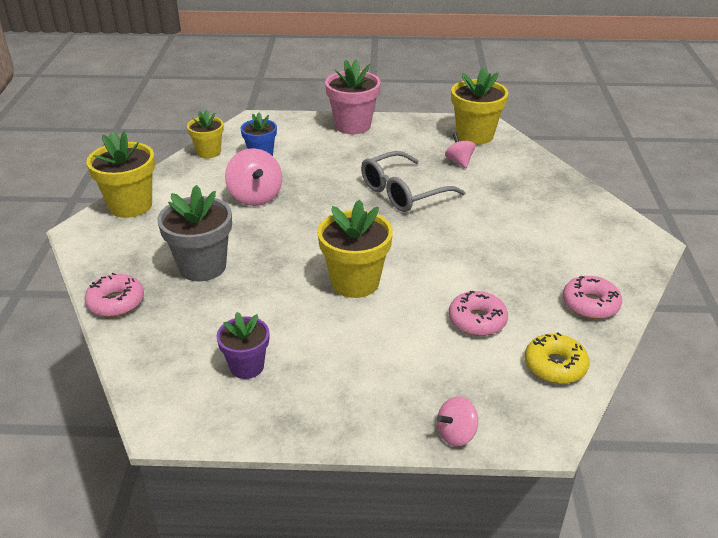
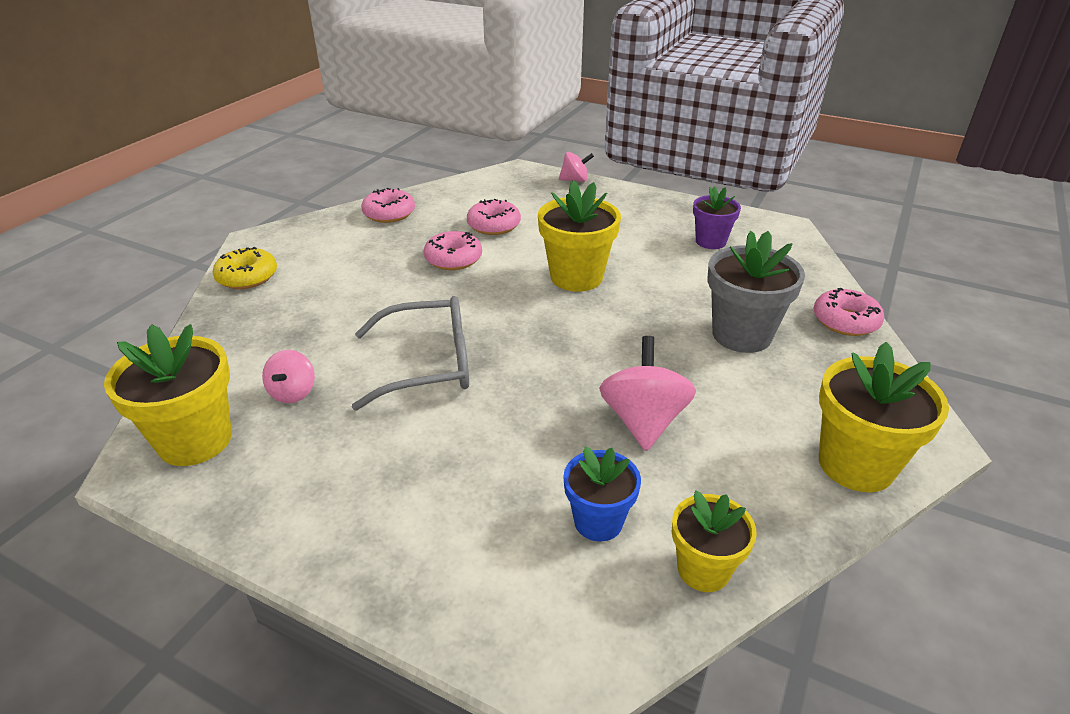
camera: 155 degrees left, 0 degrees up
pink flower pot [325,59,381,134] -> none
yellow donut [525,332,589,384] -> yellow donut moved to [213,247,277,289]
none -> pink donut [424,231,482,270]

